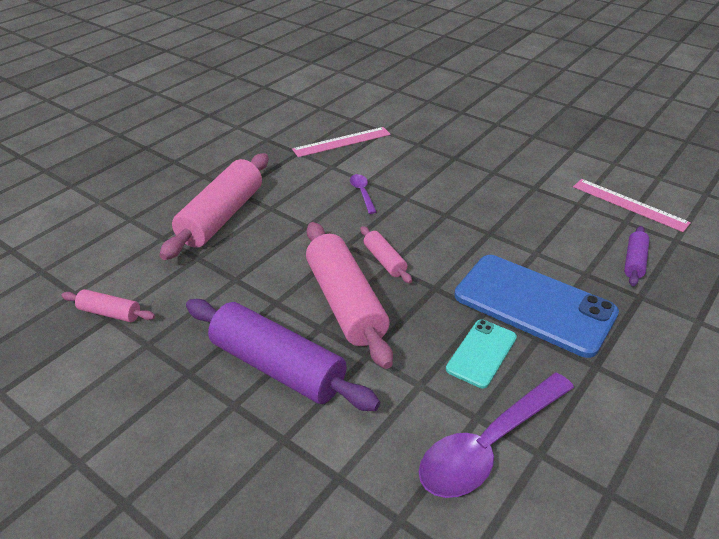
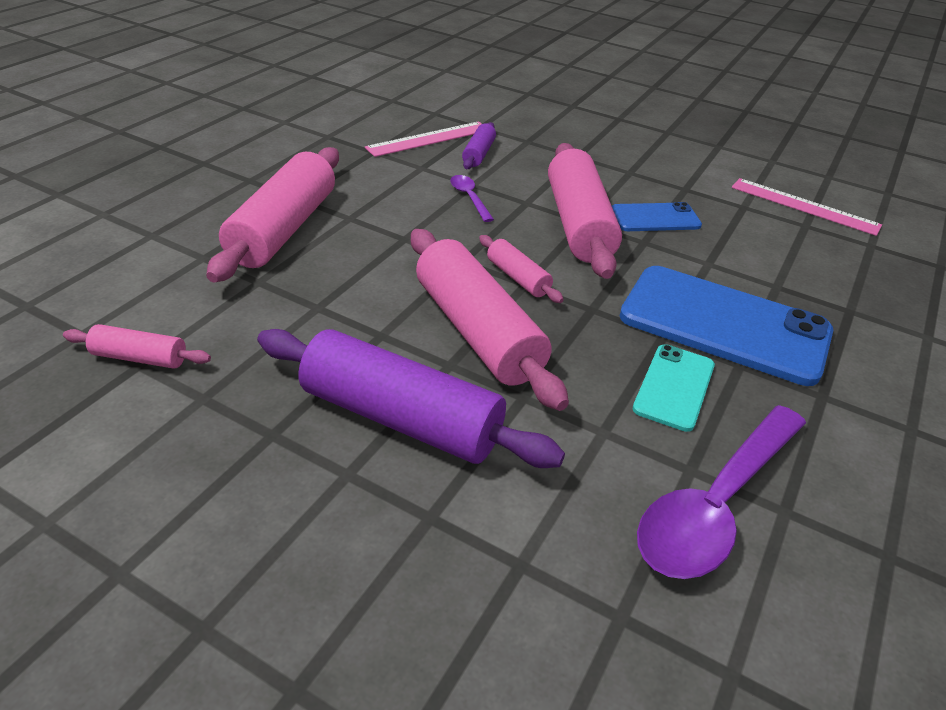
camera: 10 degrees left, 0 degrees up
purple rolling pin [624,226,650,286] -> purple rolling pin moved to [462,122,496,169]
none -> pink rolling pin [548,143,622,279]
none -> blue phone [612,202,702,231]

